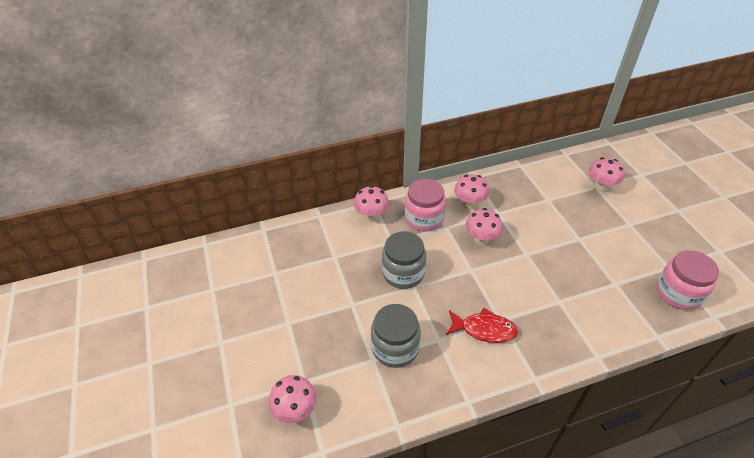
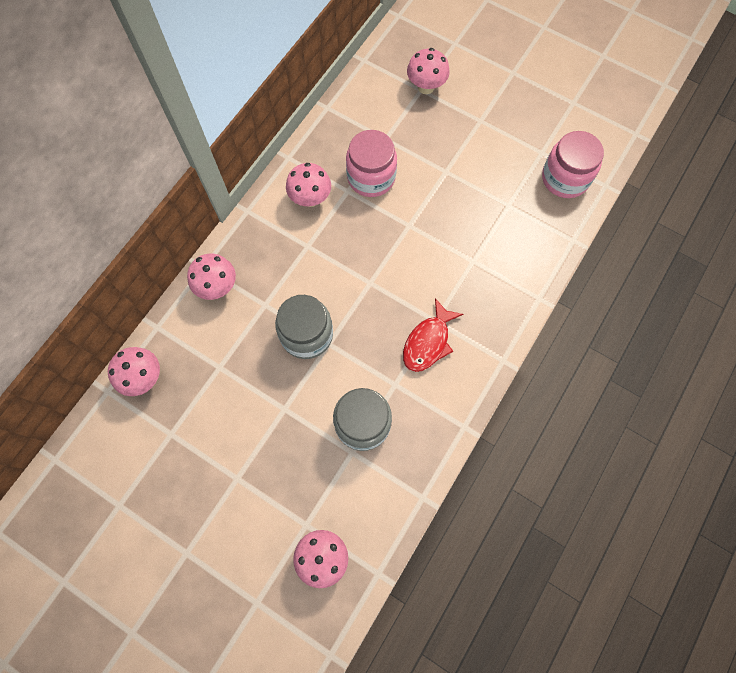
camera: 40 degrees left, 25 degrees up
pink jar [405,179,446,231] -> pink jar moved to [346,130,397,197]
red fish [446,308,518,343] -> red fish turned 150 degrees clockwise [403,298,463,372]
pink mushroom [465,208,503,246] -> pink mushroom moved to [108,347,160,396]

